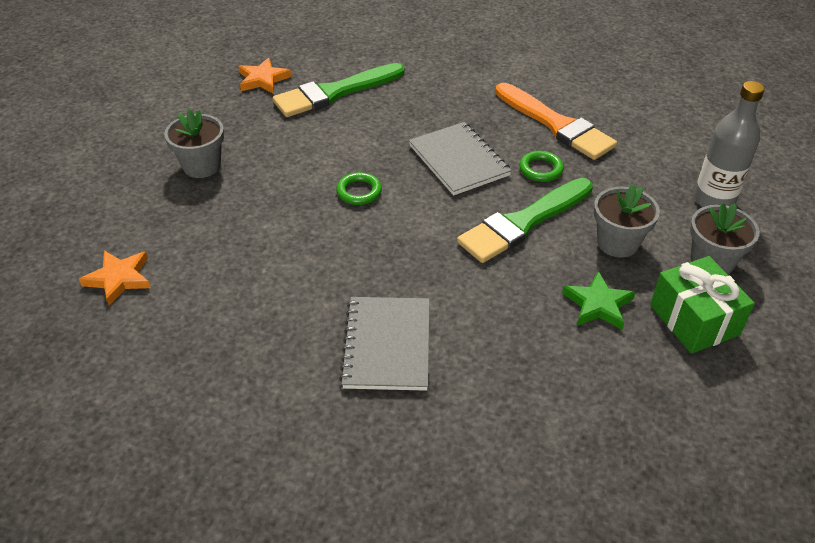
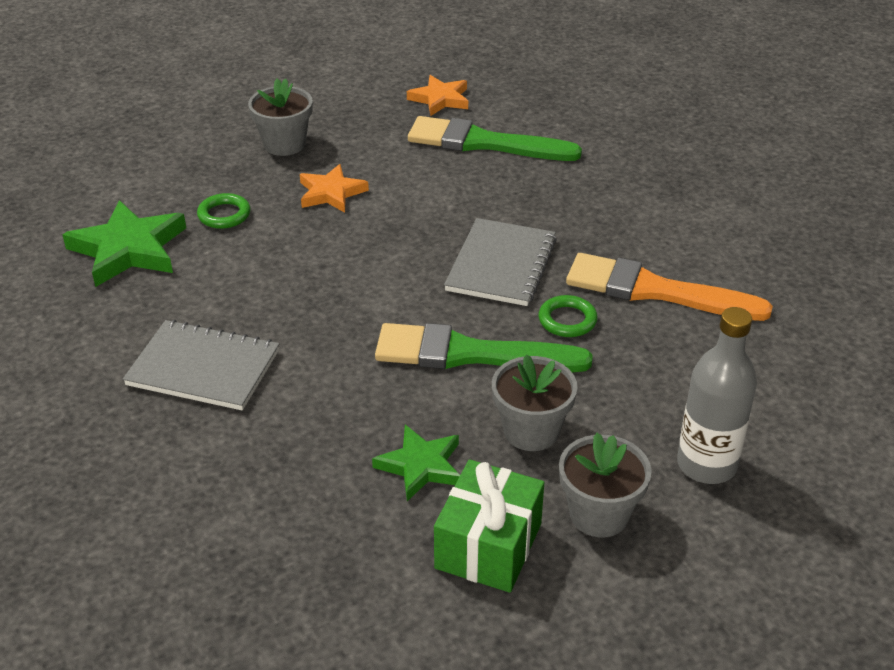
camera: 45 degrees right, 5 degrees down
orange star [79,251,151,306] -> orange star moved to [300,164,369,213]
green ring [336,172,382,205] -> green ring moved to [197,193,250,229]
grey notebook [339,297,430,391] -> grey notebook turned 60 degrees clockwise [123,320,279,411]
orange brush [495,83,617,160] -> orange brush turned 105 degrees clockwise [566,253,773,321]
none -> green star [62,200,186,287]

